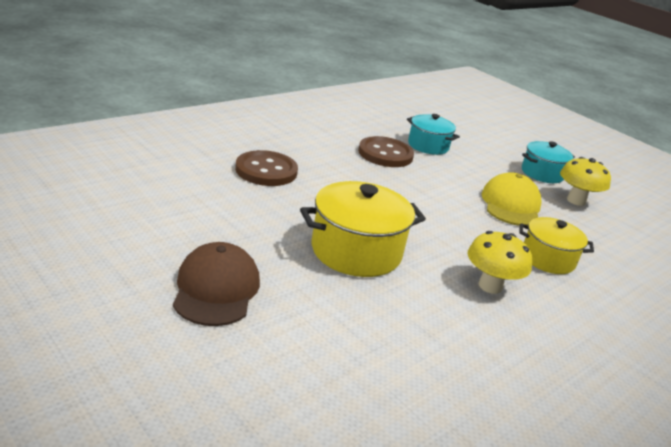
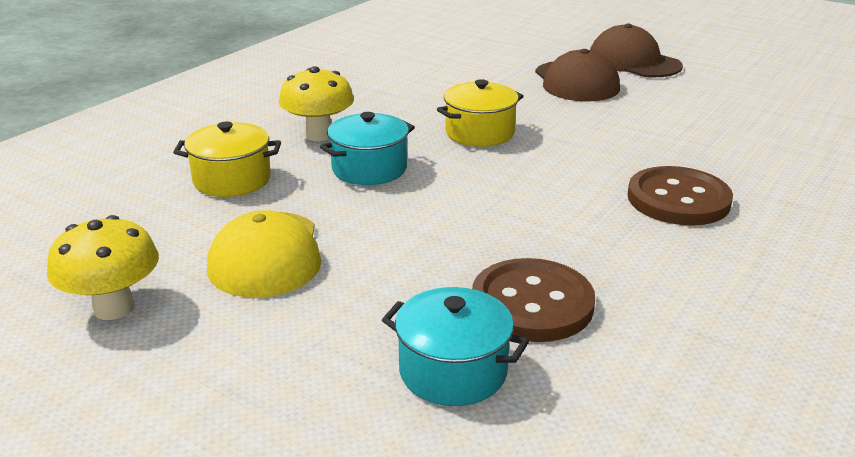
camera: 170 degrees right, 0 degrees up
yellow pot [300,181,426,277] -> yellow pot [437,79,524,147], size x0.63
turquoise pot [522,141,575,183] -> turquoise pot moved to [320,112,415,185]
none -> brown cap [590,24,683,77]

